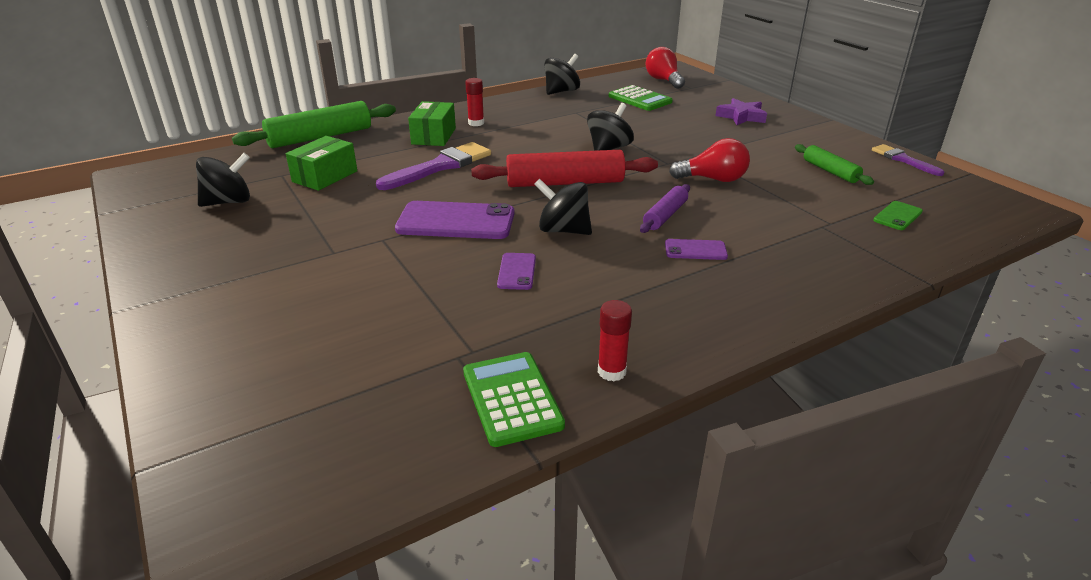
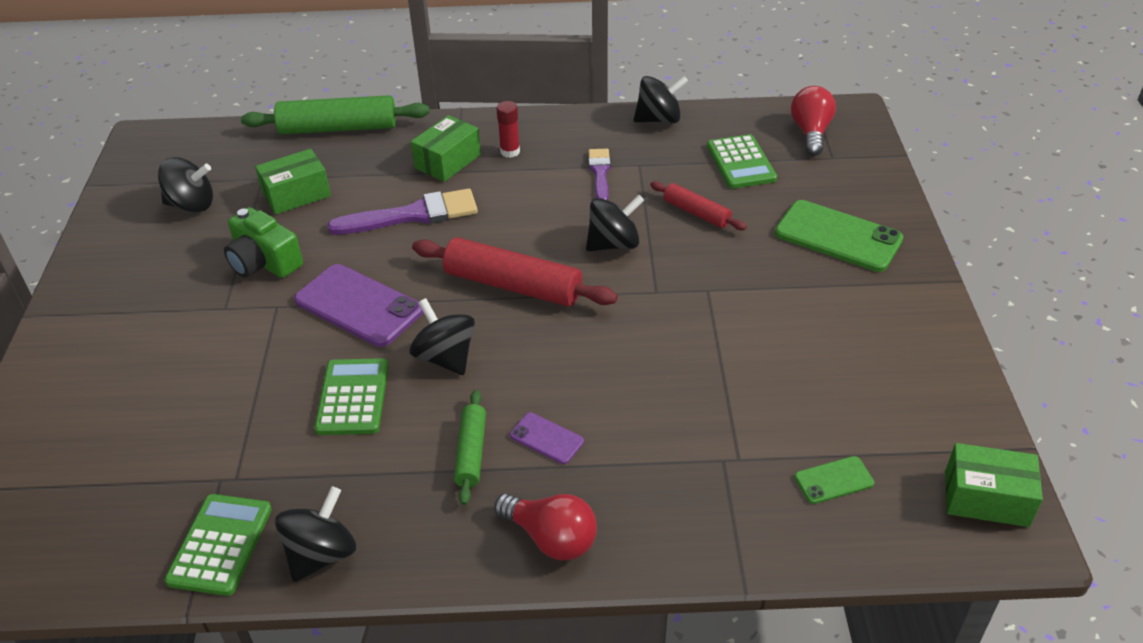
camera: 30 degrees right, 10 degrees up
purple phone [497,253,536,290] -> green calculator [314,358,389,435]
red glue stick [598,300,632,381] -> black spinning top [275,486,356,582]
purple rolling pin [640,184,690,233] -> none
red light bulb [669,138,750,182] -> red light bulb moved to [494,493,597,560]
purple star [715,98,767,125] -> green phone [775,200,904,272]
green rolling pin [795,144,874,185] -> green rolling pin moved to [454,390,486,505]
purple brush [872,144,944,176] -> purple brush moved to [588,149,611,200]
none -> green camera [224,207,303,278]
none -> red rolling pin [650,181,747,230]
none -> green box [945,443,1043,527]

